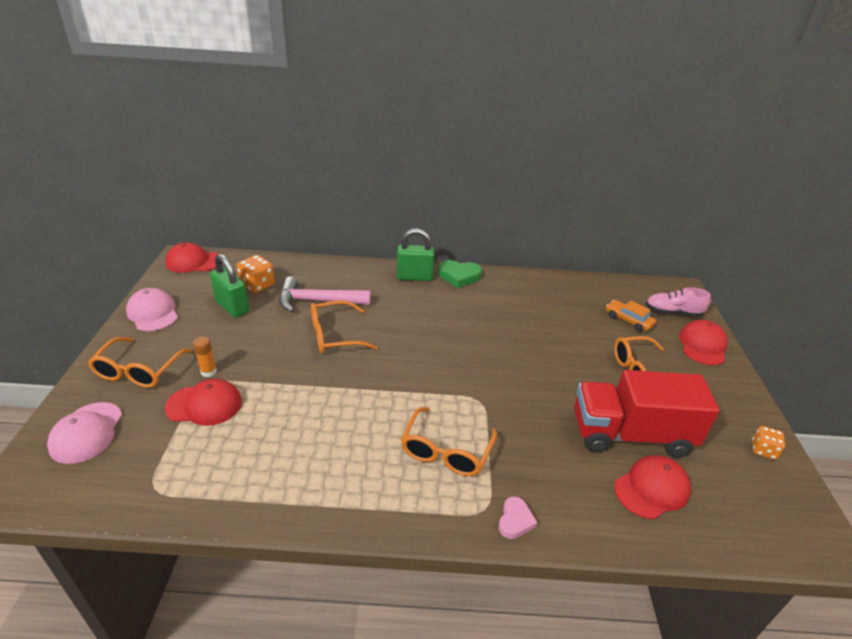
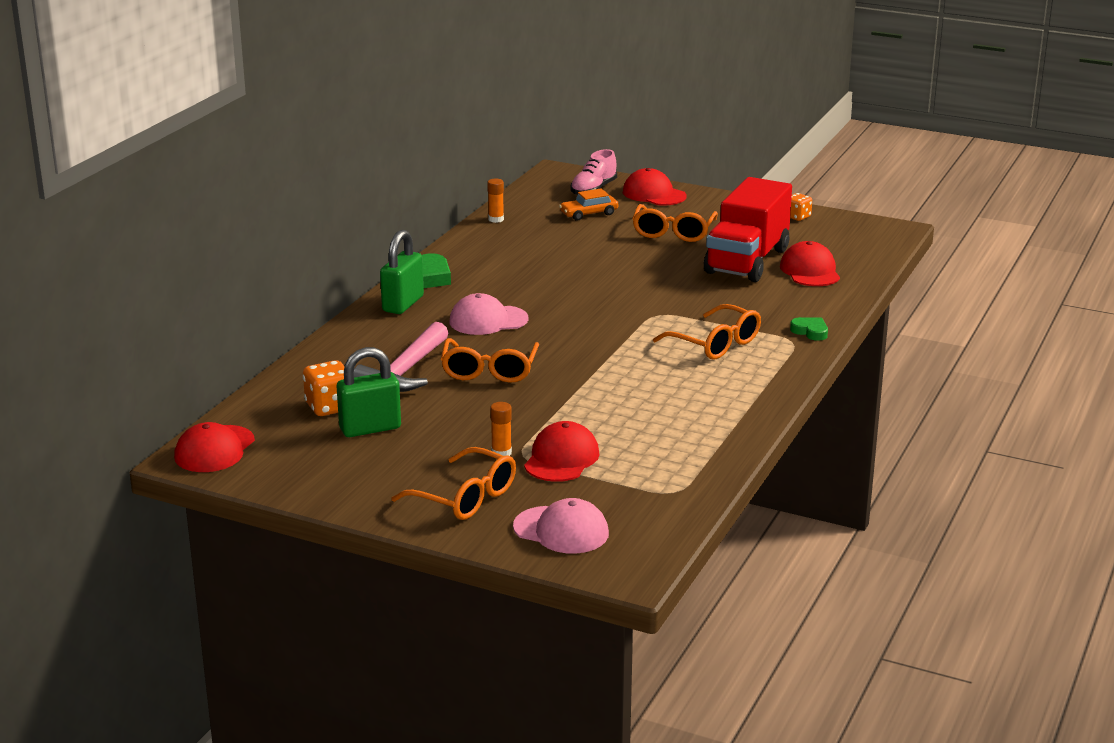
camera: 65 degrees left, 10 degrees down
pink cap [126,288,178,331] -> pink cap moved to [450,293,529,335]
pink heart [499,496,538,539] -> green heart [790,317,828,341]
none -> orange glue stick [487,179,504,223]

